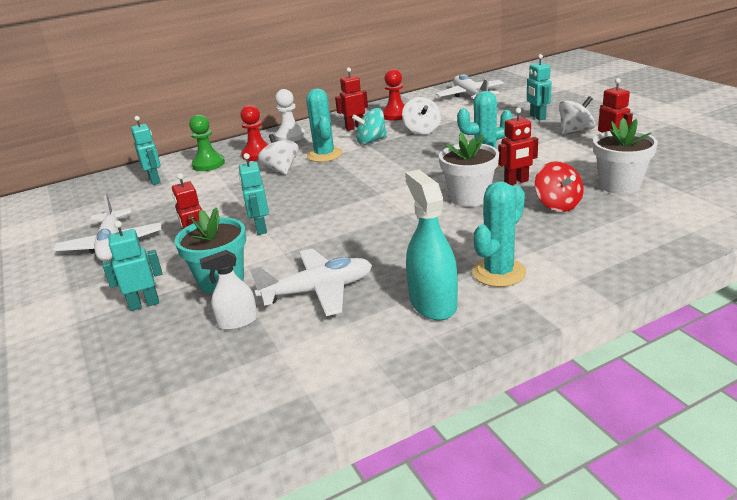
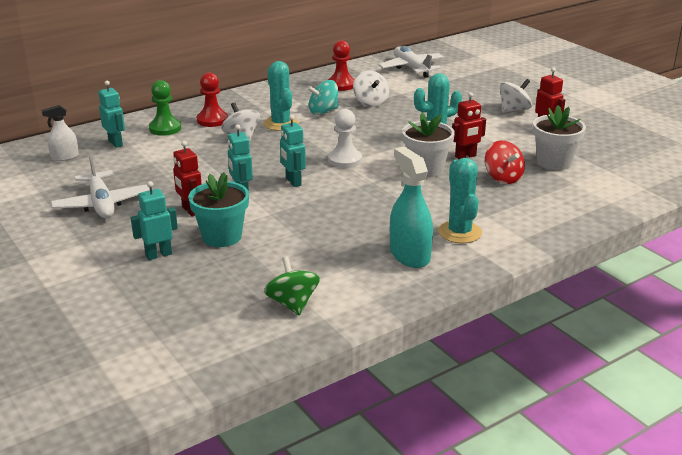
camera: 10 degrees left, 0 degrees up
white spray bottle [199,250,257,330] -> white spray bottle moved to [41,105,79,161]
white plane [250,249,372,316] -> none
white pawn [275,89,305,142] -> white pawn moved to [328,109,362,168]
red robot [335,68,368,131] -> none
turquoise cactus [472,181,526,287] -> turquoise cactus turned 45 degrees counterclockwise [438,158,482,243]
turquoise robot [527,54,552,120] -> turquoise robot moved to [280,115,306,187]
none -> green spinning top [264,256,320,315]

